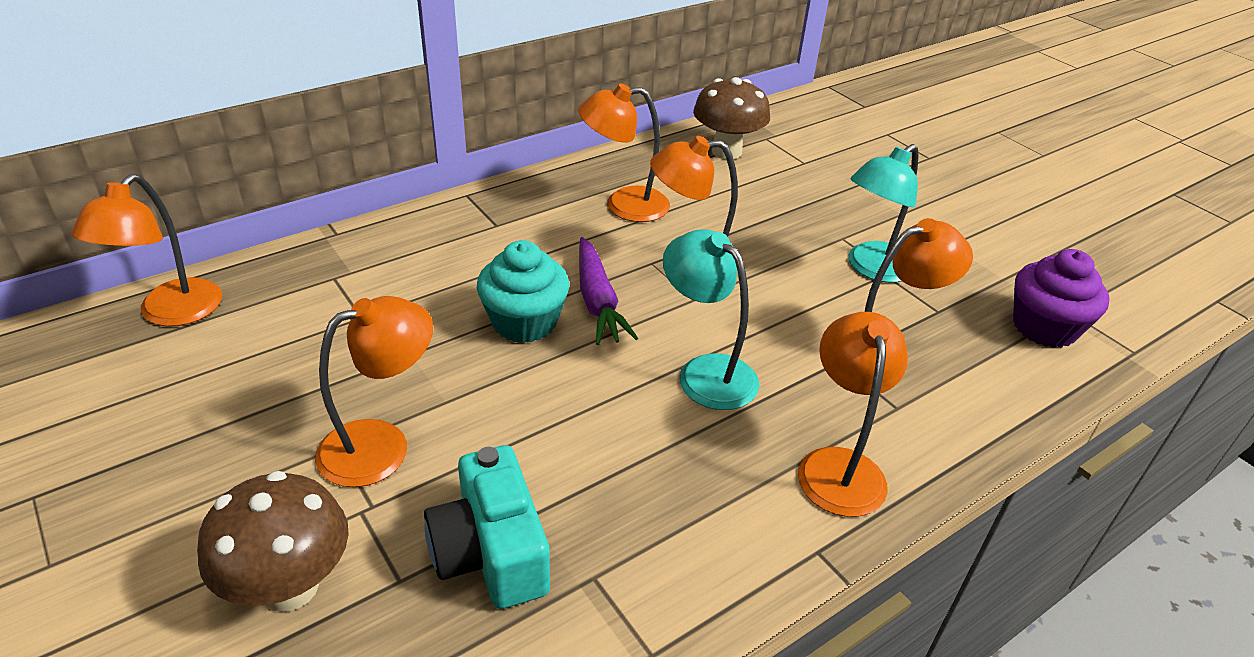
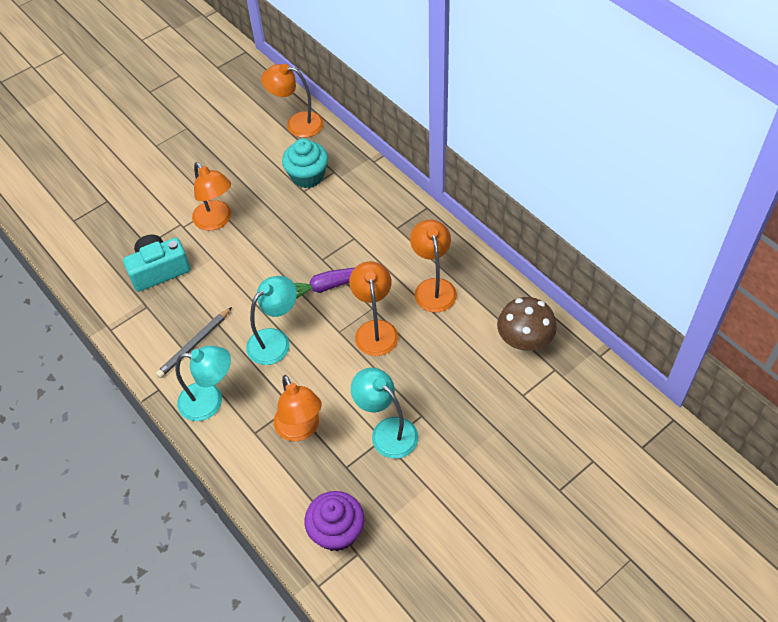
camera: 90 degrees right, 15 degrees up
brown mushroom [197,471,349,612] -> none
turquoise cupcake [477,240,569,343] -> turquoise cupcake moved to [282,139,328,188]
orange lamp [798,312,908,517] -> turquoise lamp [175,346,231,421]
none -> grey pencil [156,307,232,378]

